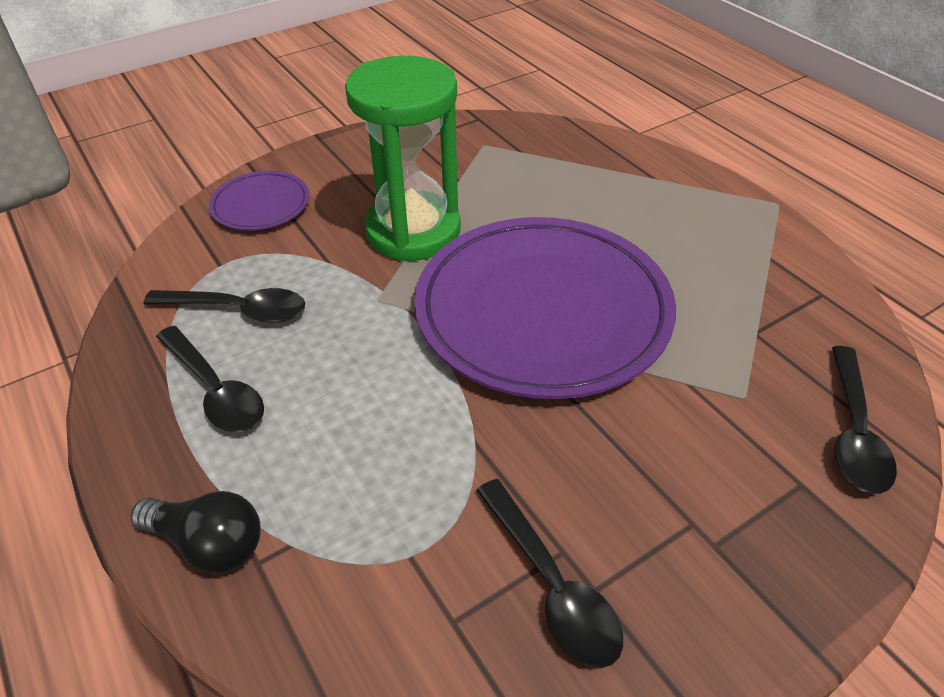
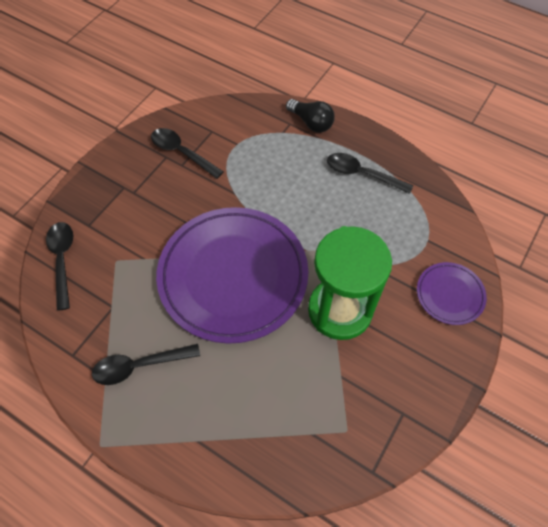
camera: 155 degrees right, 15 degrees up
black light bulb [131,491,261,574] -> black light bulb turned 135 degrees counterclockwise [286,99,335,133]
black spoon [143,288,305,323] -> black spoon moved to [92,344,200,385]

